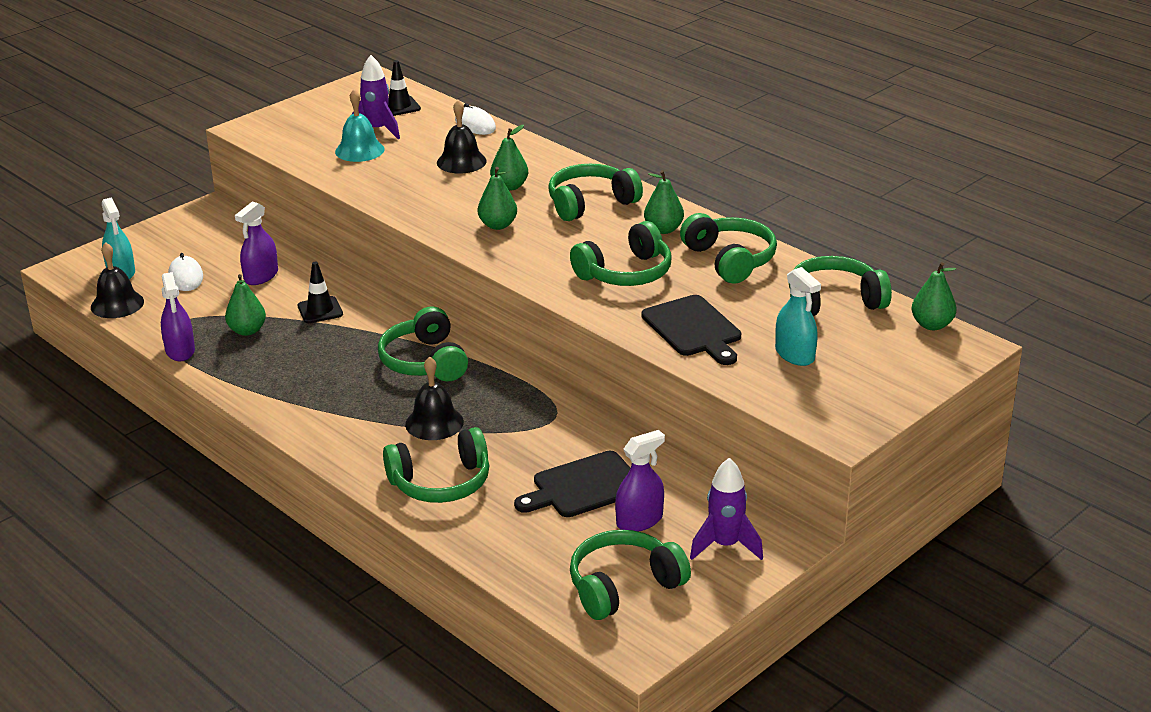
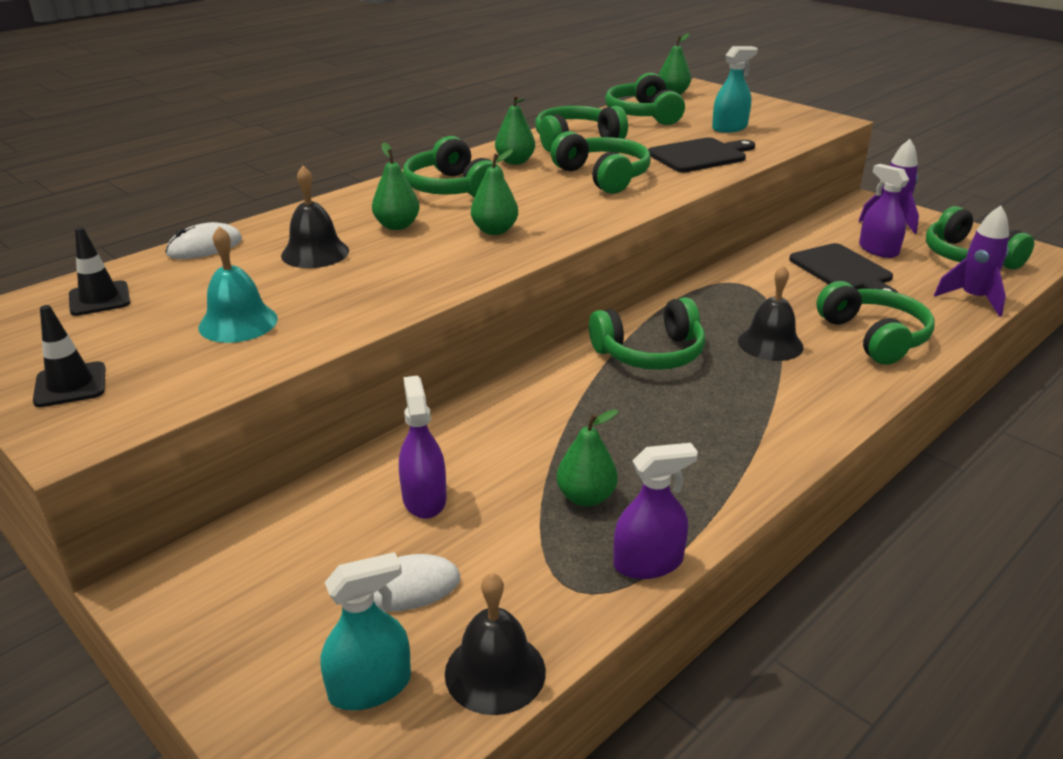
camera: 90 degrees left, 0 degrees up
purple spray bottle [235,201,278,285] -> purple spray bottle turned 135 degrees counterclockwise [399,375,446,519]
black traffic cone [298,262,343,323] -> black traffic cone moved to [33,305,106,407]
purple rocket [351,55,400,139] -> purple rocket moved to [934,205,1009,317]

